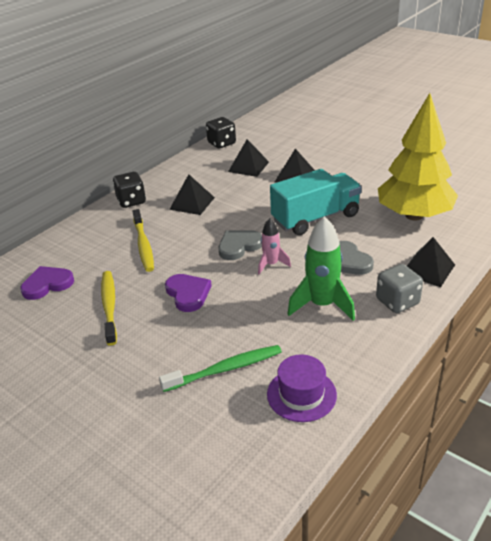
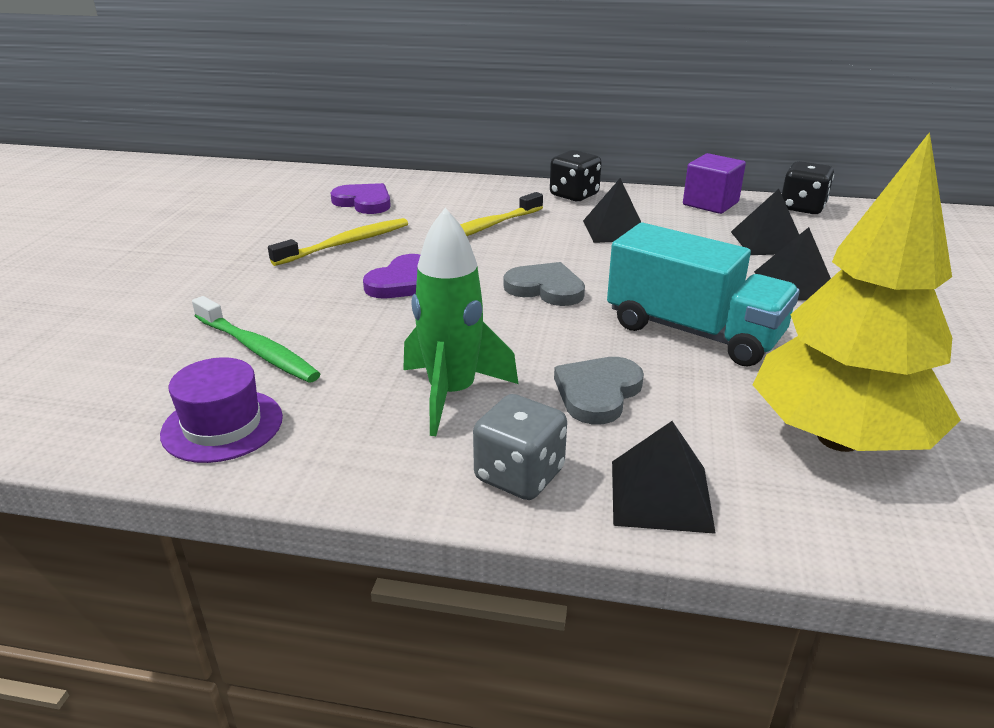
camera: 60 degrees right, 5 degrees down
pink rocket [258,218,291,274] -> none
none -> purple cube [683,153,746,214]

